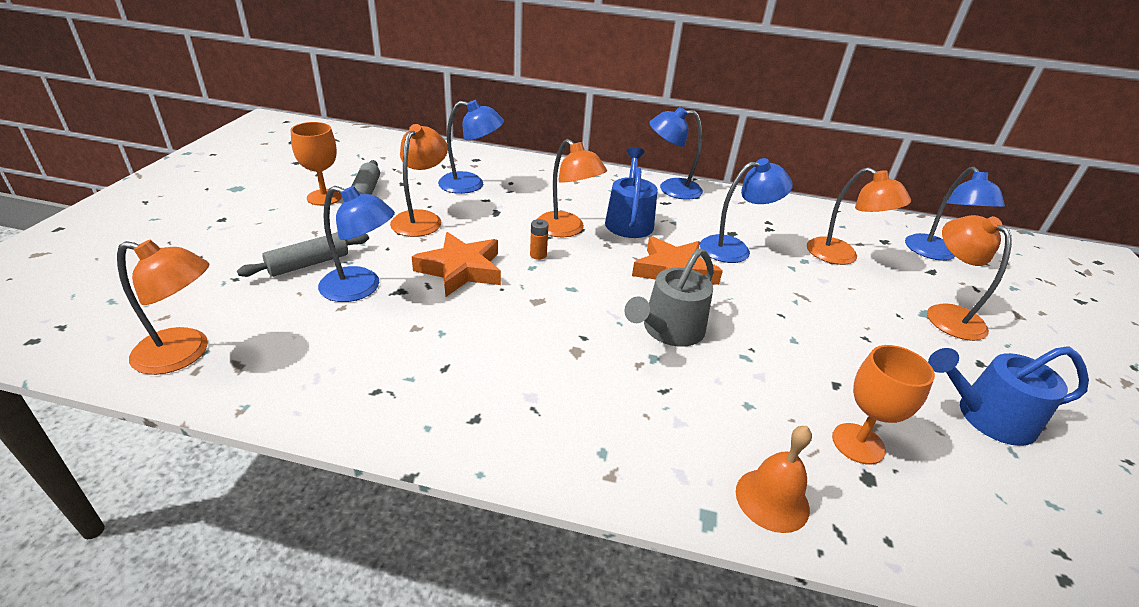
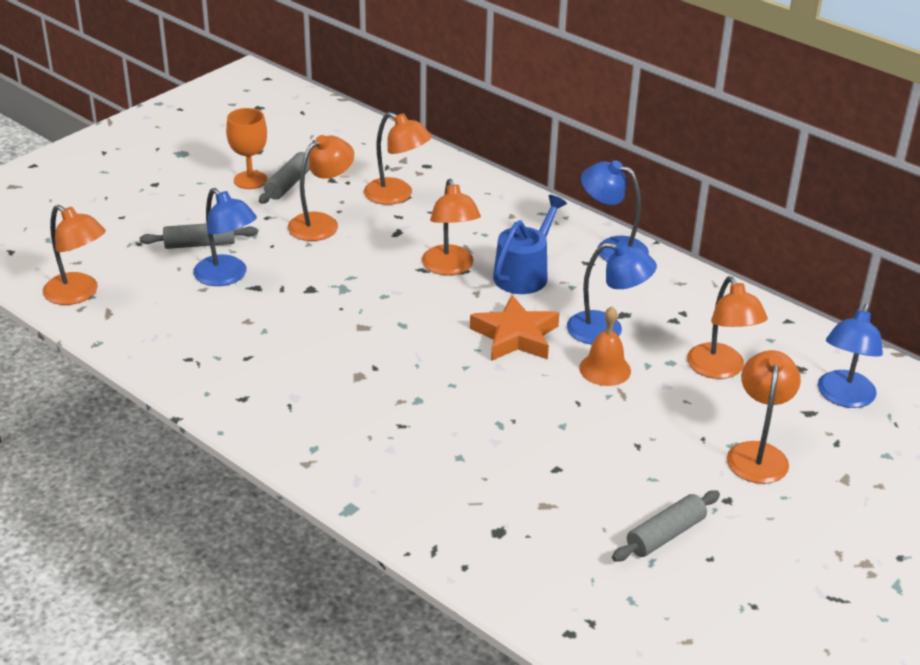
camera: 30 degrees right, 0 degrees up
orange star [412,232,501,297] -> none
blue lamp [438,100,504,194] -> orange lamp [364,112,432,205]
orange battery [530,219,548,260] -> none
grey watering can [624,248,714,347] -> none
orange bell [736,426,812,533] -> orange bell moved to [579,306,631,386]
orange goblet [832,345,935,465] -> none
blue watering can [928,346,1089,446] -> grey rolling pin [612,490,720,561]

